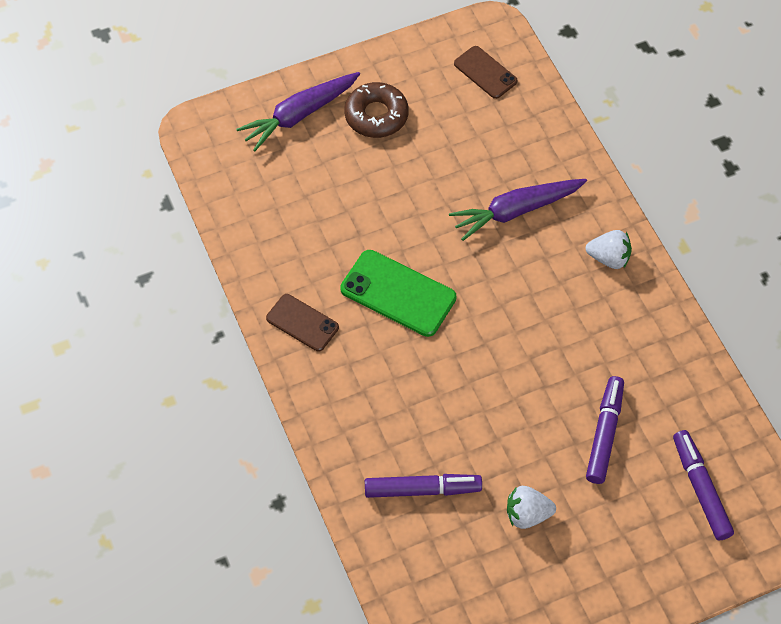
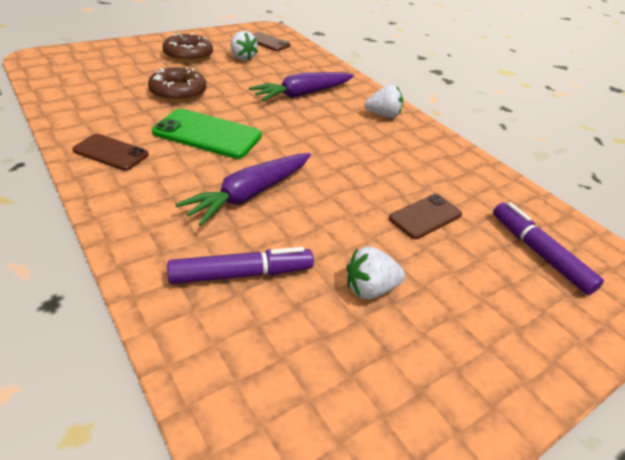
camera: 15 degrees left, 20 degrees down
purple carrot [236,72,360,151] -> purple carrot moved to [175,153,311,226]
purple marker [586,376,624,484] -> brown phone [389,194,462,239]
none -> brown donut [148,67,206,102]
none -> white strawberry [231,31,258,61]

